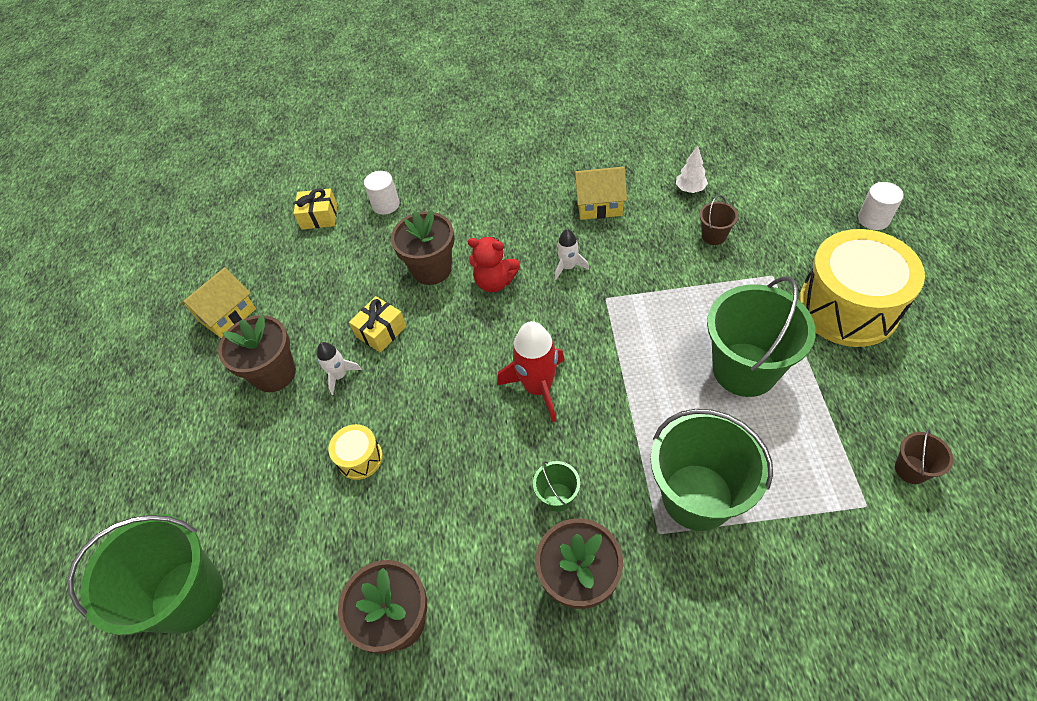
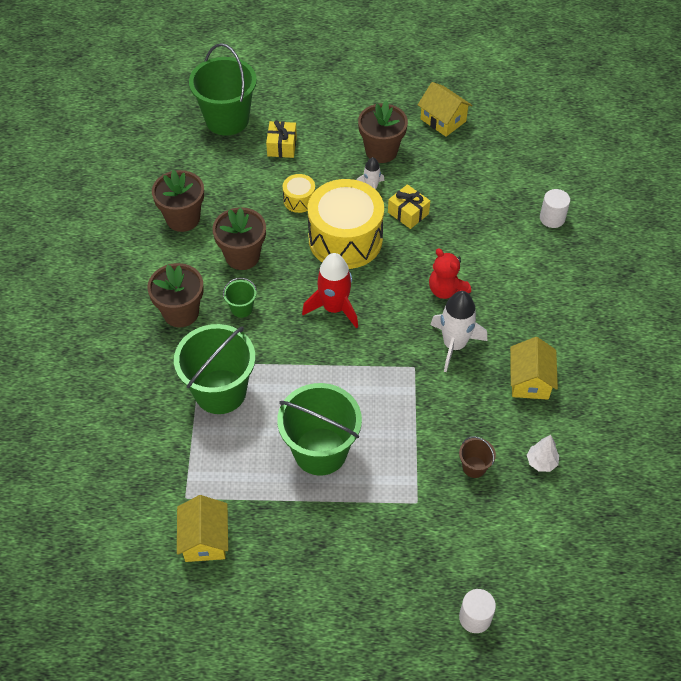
camera: 90 degrees right, 0 degrees up
yellow gift [293,188,337,230] -> yellow gift moved to [266,120,297,158]
brown flower pot [391,210,454,285] -> brown flower pot moved to [213,207,266,270]
red teddy bear [468,237,520,292] -> red teddy bear turned 60 degrees counterclockwise [429,248,471,299]
white rocket [555,229,589,280] -> white rocket [430,291,487,372], size x1.81
yellow drum [798,229,925,347] -> yellow drum moved to [308,179,384,269]
brown bucket [895,429,953,484] -> yellow house [177,495,228,562]

